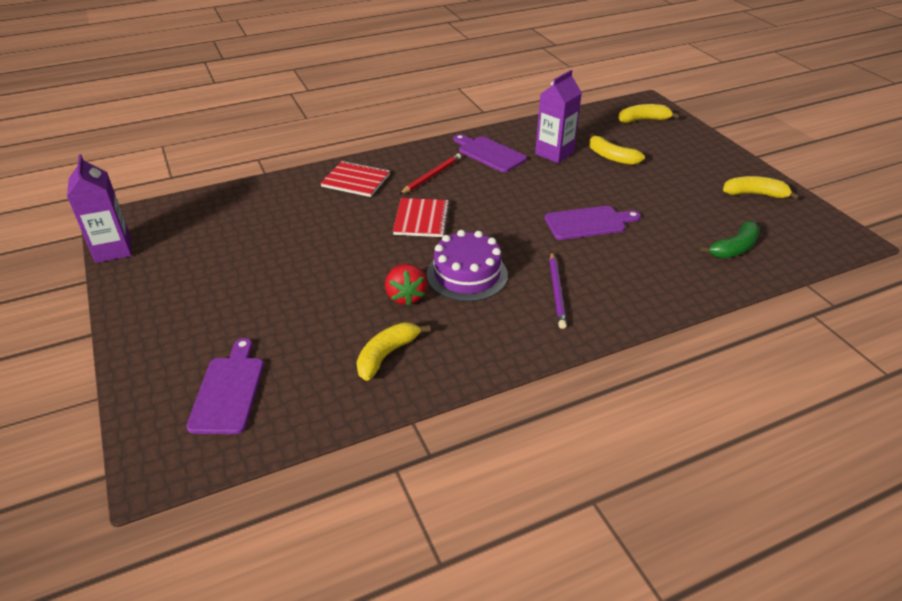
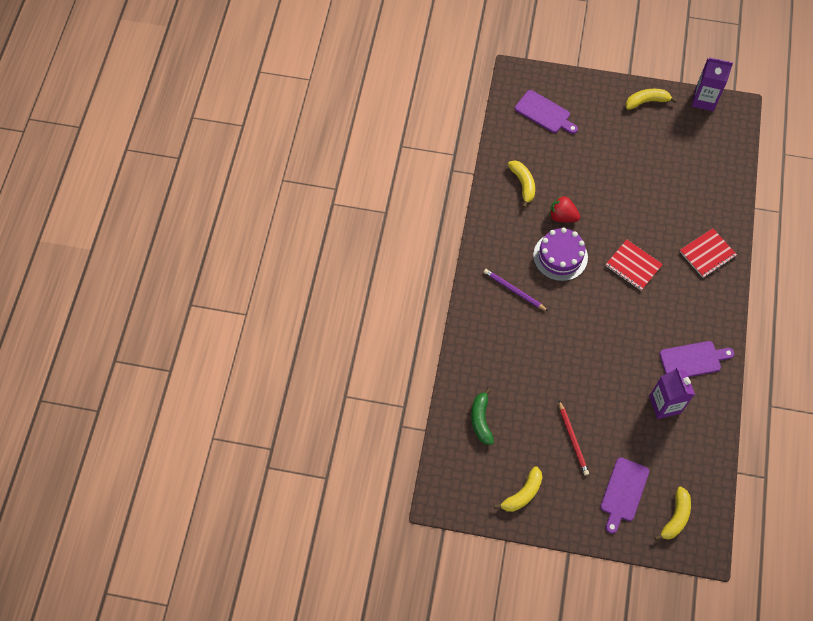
camera: 125 degrees right, 25 degrees up
red pencil [400,153,461,194] -> red pencil moved to [559,401,589,476]
purple cutting board [545,206,641,240] -> purple cutting board moved to [601,457,649,534]
yellow banana [589,133,645,165] -> yellow banana moved to [625,89,677,110]

